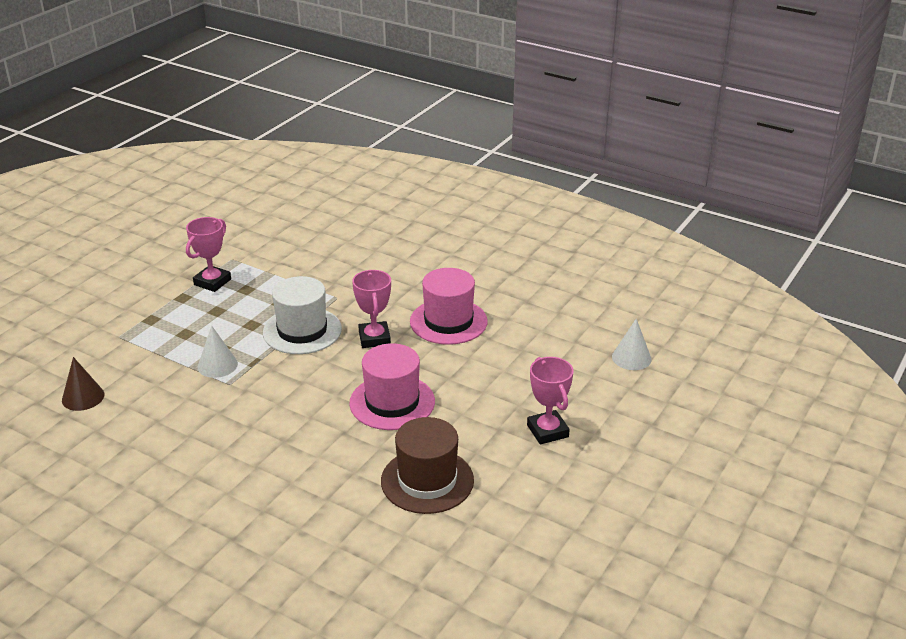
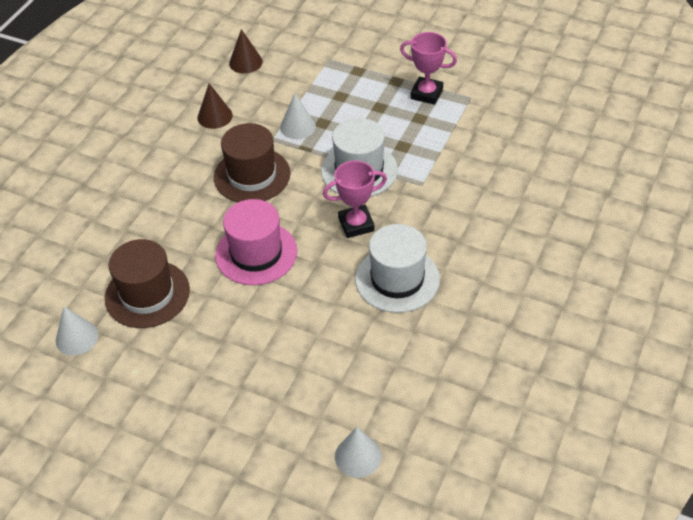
camera: 85 degrees right, 15 degrees up
pink hat [410,268,488,345] -> white hat [355,224,440,313]
pink trophy [527,357,574,444] -> none
none -> white cone [56,307,98,355]
none -> brown cone [197,83,233,129]
none -> brown hat [214,123,291,202]

